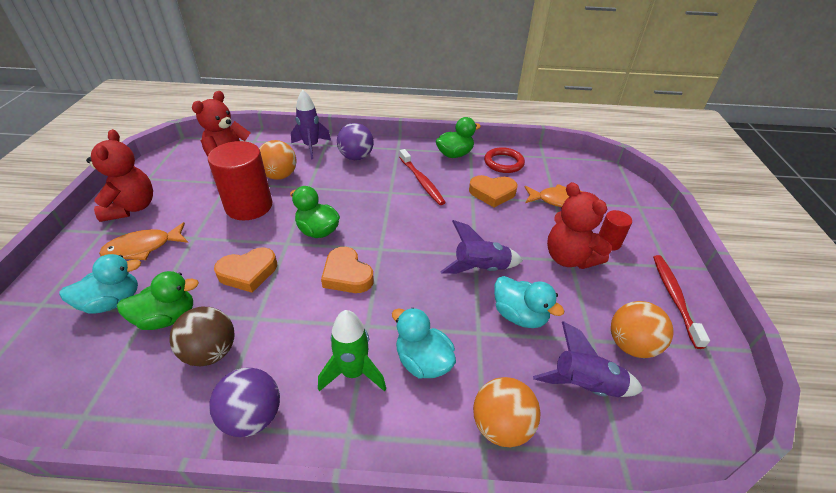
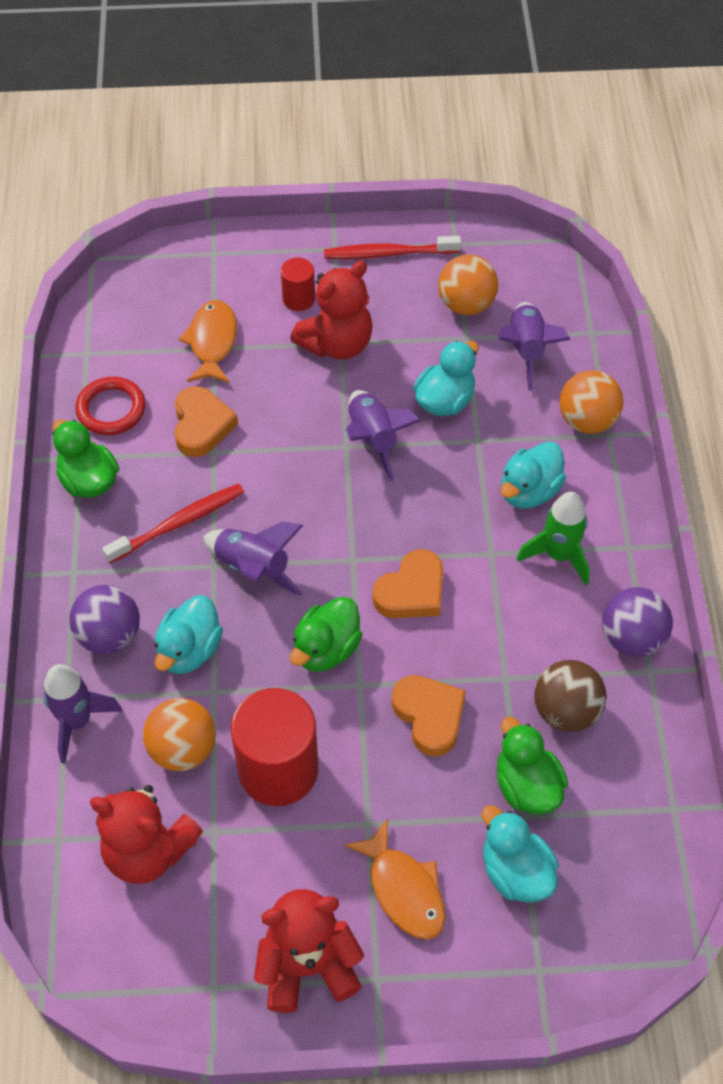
camera: 95 degrees left, 15 degrees up
none -> turquoise duck [154,595,223,674]
none -> purple rocket [203,521,303,596]

